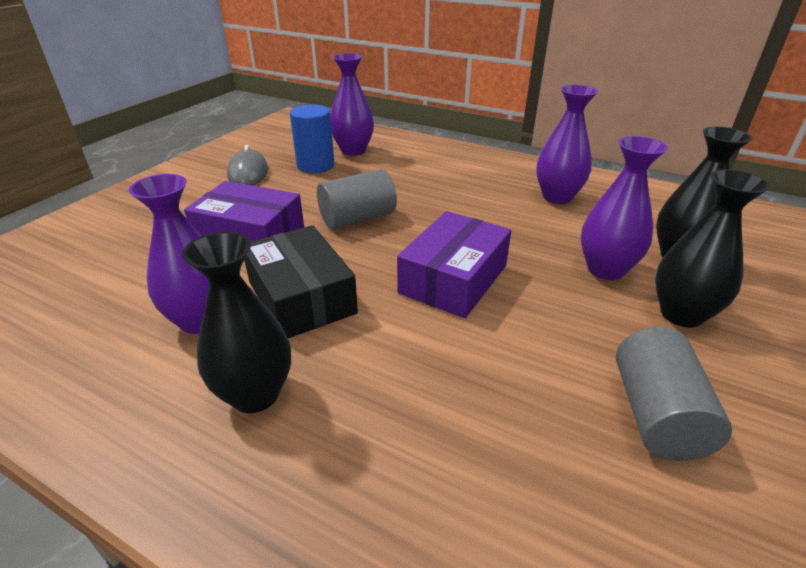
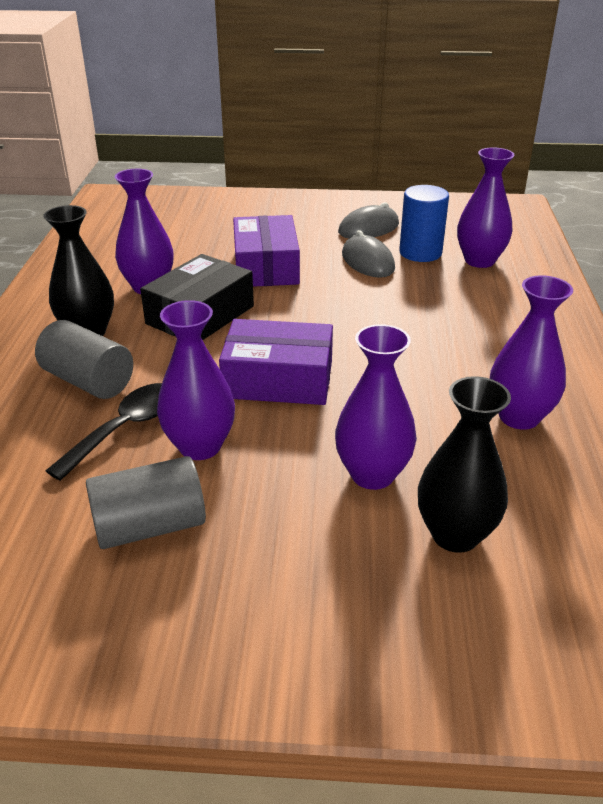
camera: 65 degrees right, 0 degrees up
grey cylinder [317,169,397,229] -> grey cylinder moved to [35,320,133,399]
black vase [655,169,771,328] -> none
none -> black spoon [46,383,162,481]
none -> purple vase [157,300,235,460]
none -> grey mouse [342,230,395,278]

